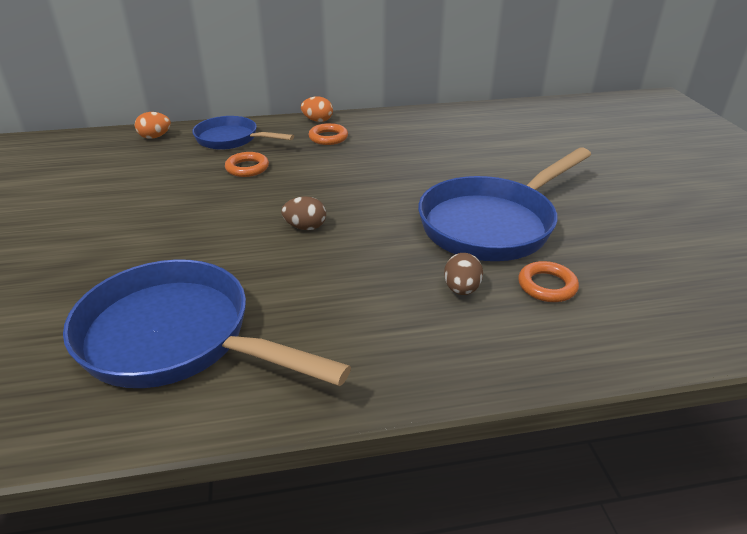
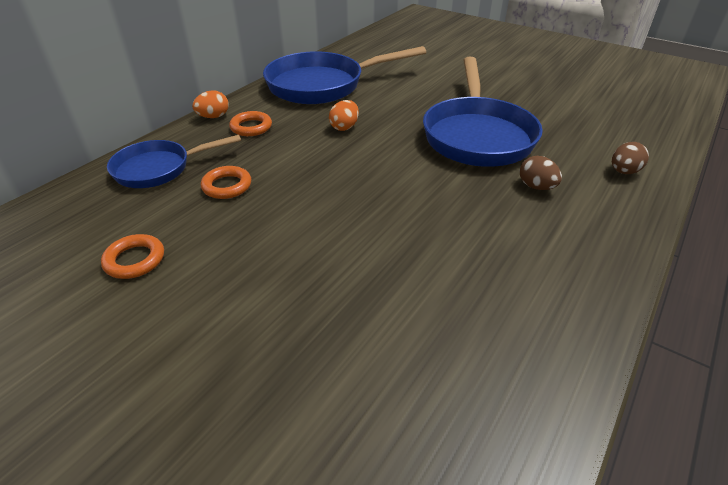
camera: 45 degrees left, 5 degrees up
blue pan [63,259,351,388] -> blue pan moved to [263,46,426,104]
orange egg [135,112,171,139] -> orange egg moved to [329,100,359,131]
brown egg [281,196,326,230] -> brown egg moved to [612,142,649,174]
orange ring [518,261,579,302] -> orange ring moved to [101,234,164,279]

